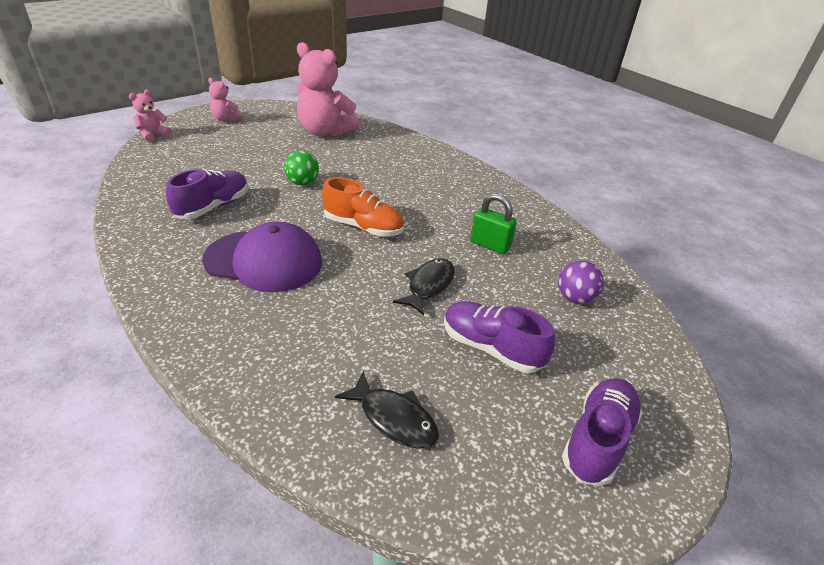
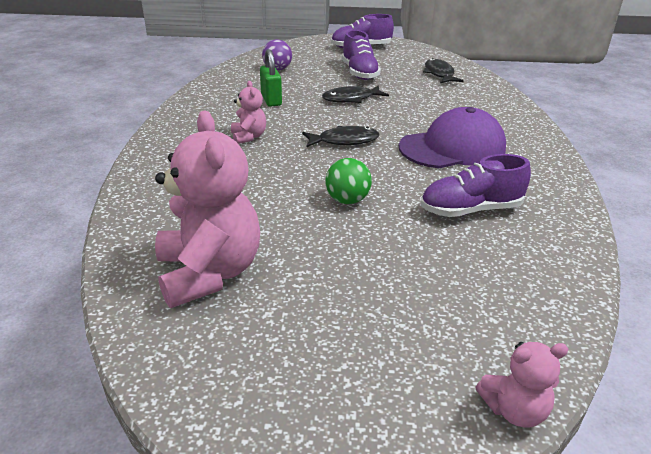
camera: 135 degrees left, 5 degrees down
purple cap [202,222,322,292] -> purple cap turned 105 degrees clockwise [399,107,506,168]
pink teddy bear [208,78,242,121] -> pink teddy bear moved to [231,81,266,144]
orange shoe [322,177,404,237] -> black fish [302,126,379,147]

